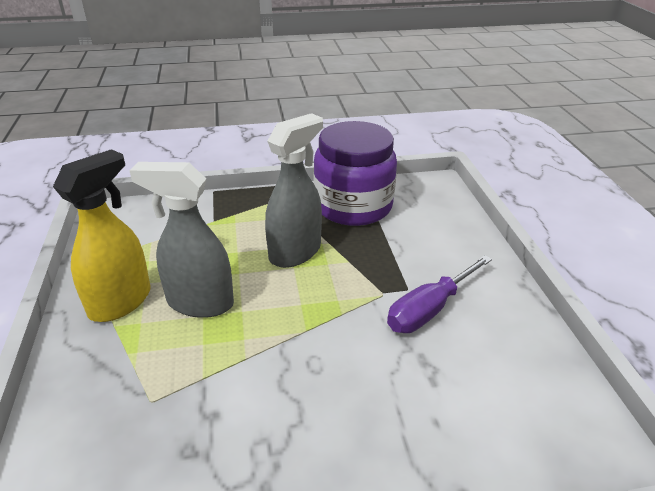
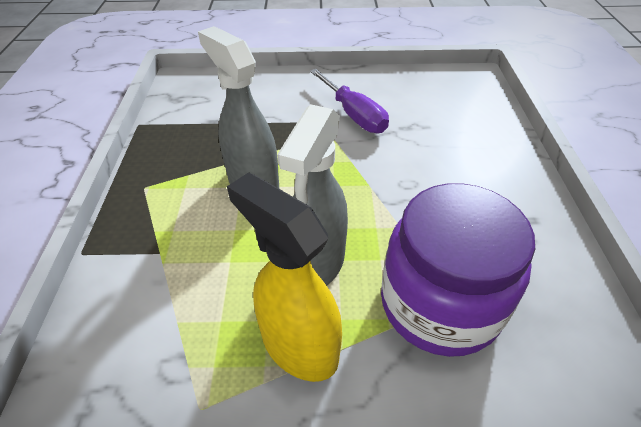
camera: 80 degrees left, 10 degrees up
purple jar [314,121,397,226] -> purple jar moved to [381,183,535,357]

